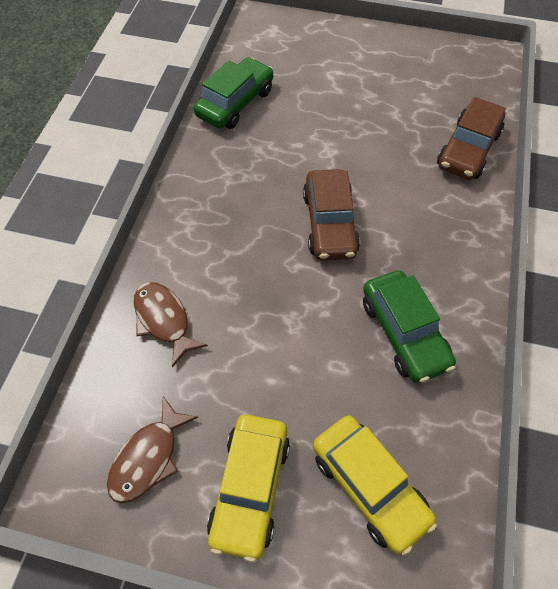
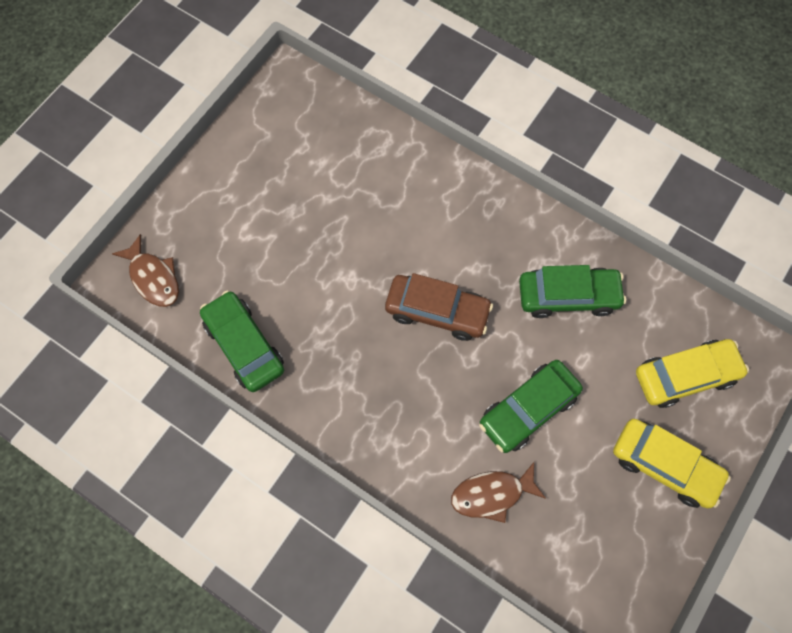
camera: 70 degrees left, 10 degrees up
brown fish [107,396,198,503] -> brown fish moved to [112,234,179,307]
brown car [437,97,506,180] -> none
none -> green car [479,360,583,453]

